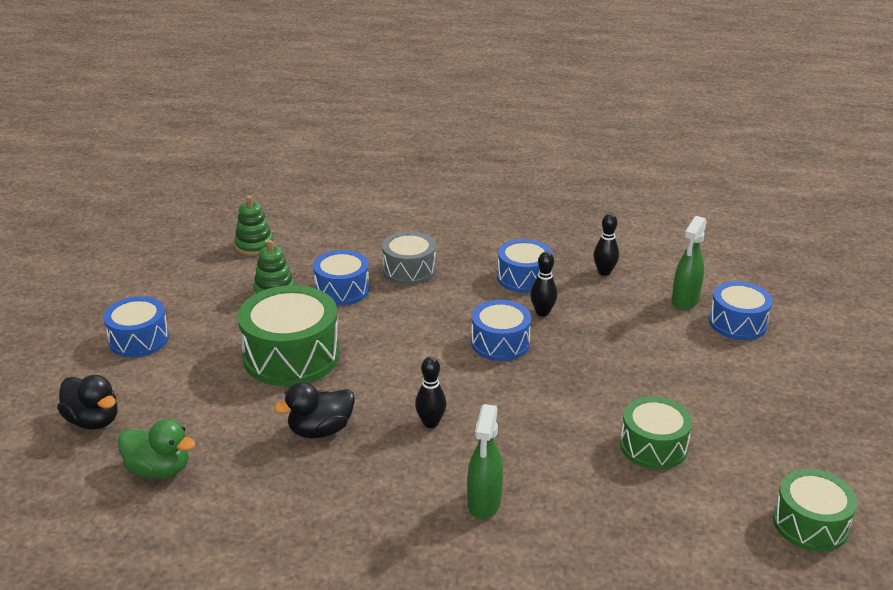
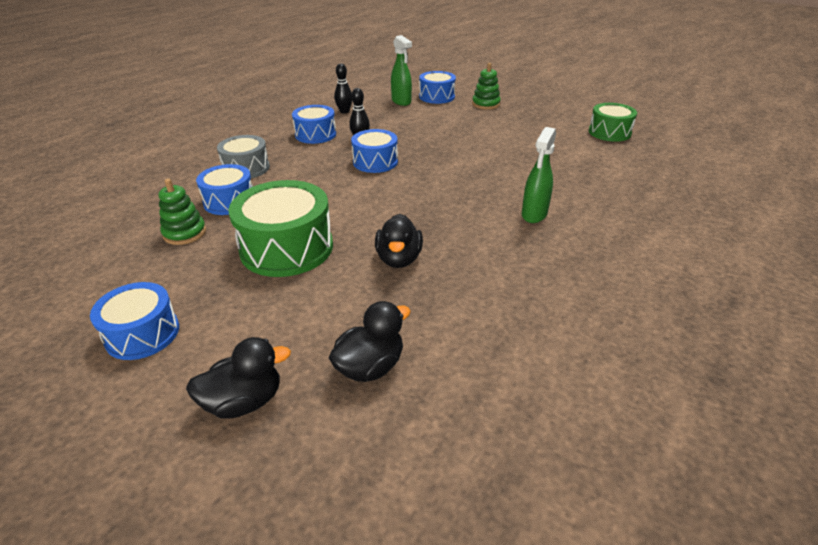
camera: 60 degrees left, 5 degrees up
green duck [117,419,196,479] -> black duck [329,301,411,382]
green stacking toy [234,196,274,256] -> green stacking toy moved to [472,63,501,110]
black bowling pin [415,357,447,428] -> none
green spray bottle [467,404,503,519] -> green spray bottle turned 75 degrees clockwise [522,127,556,223]
green drum [620,396,692,470] -> none

